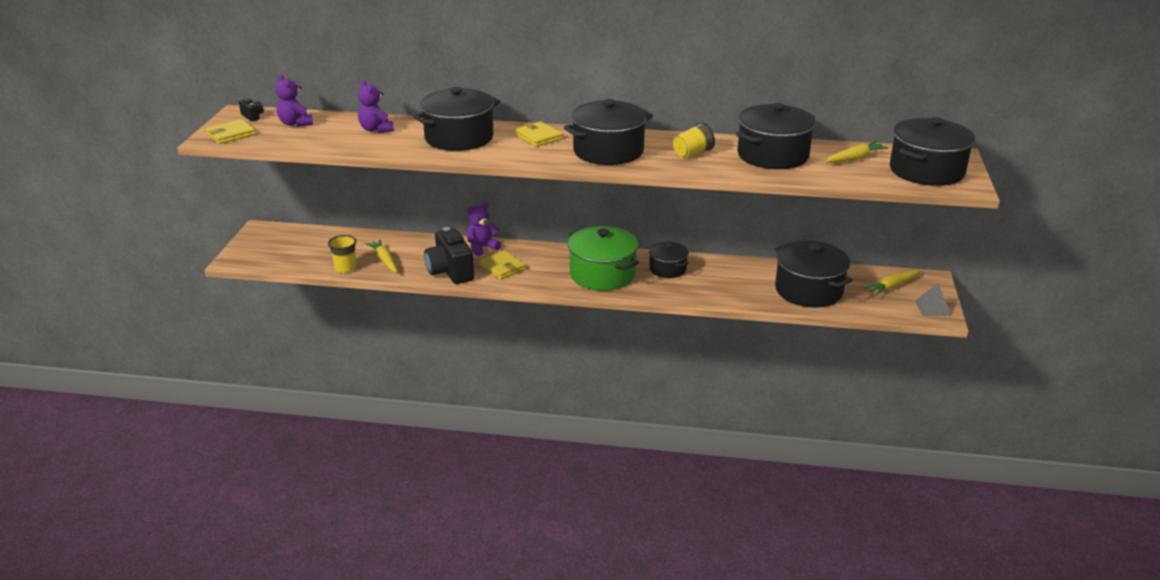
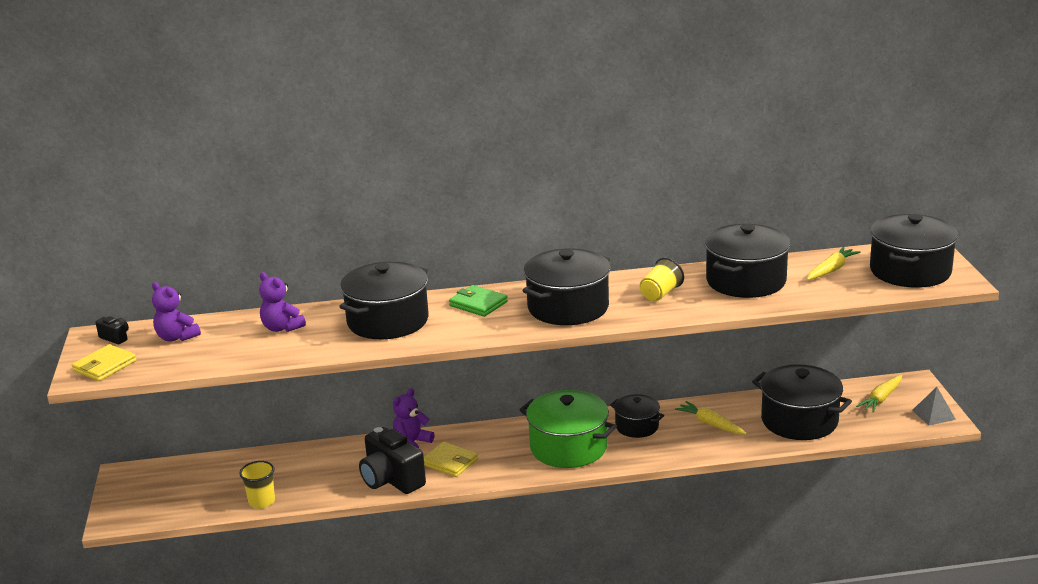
camera: 15 degrees left, 5 degrees down
yellow carrot [365,239,397,273] -> yellow carrot moved to [675,401,747,434]
yellow wallet [514,121,563,147] -> green wallet [449,285,508,317]

